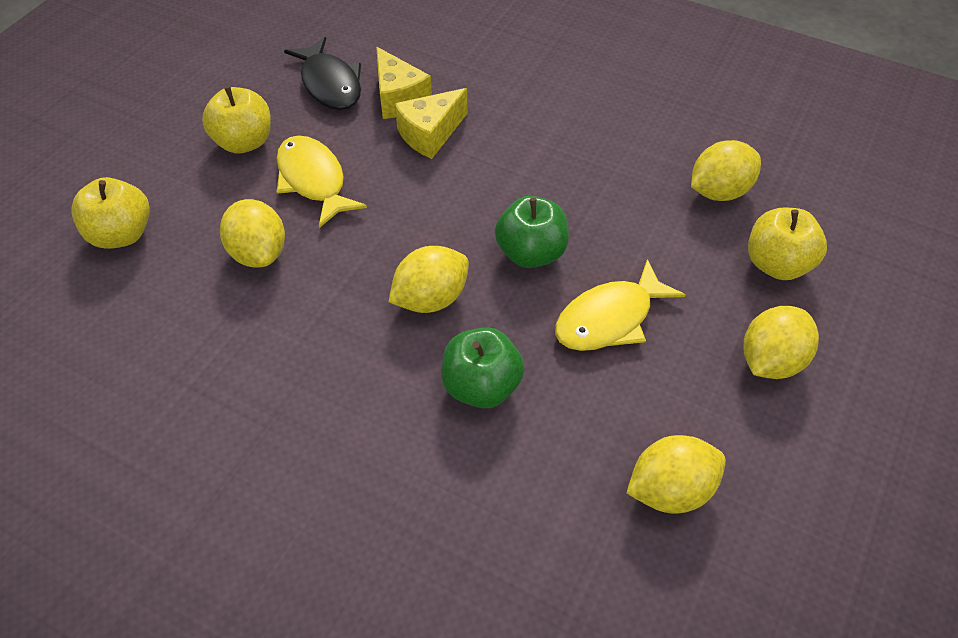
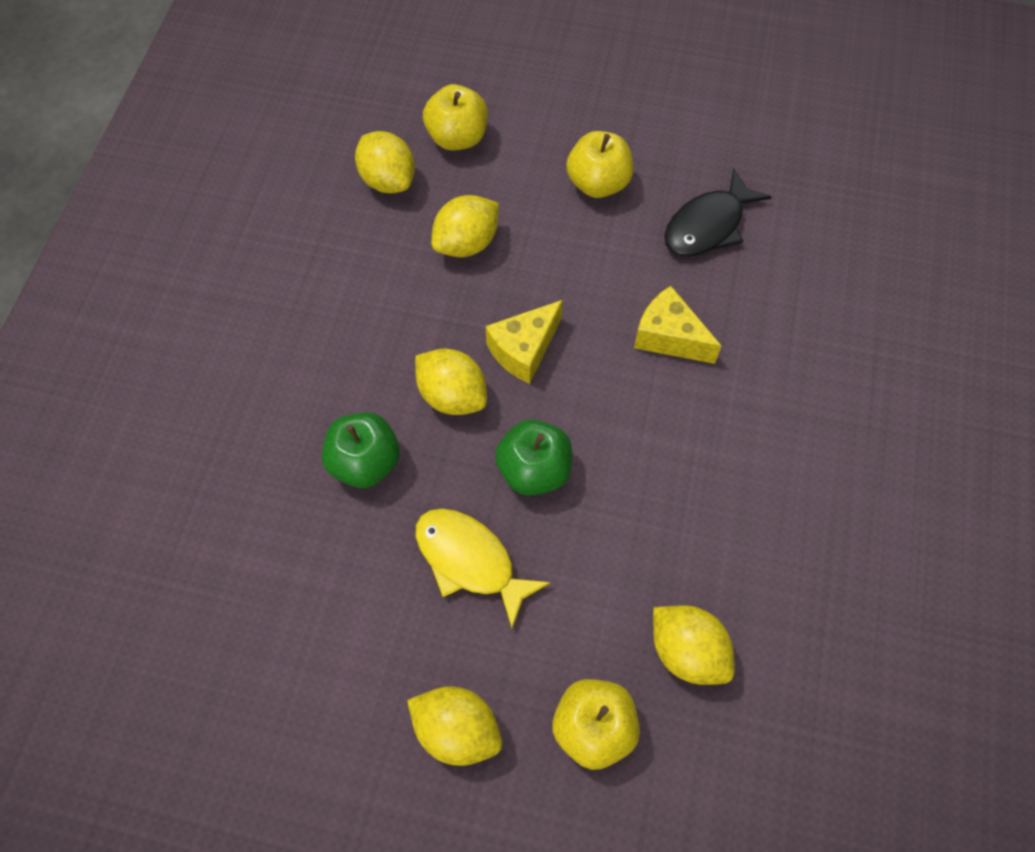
camera: 75 degrees right, 10 degrees up
yellow fish [276,135,367,228] -> none
yellow cheese [376,47,432,119] -> yellow cheese moved to [486,300,563,384]
yellow lemon [626,435,726,513] -> yellow lemon moved to [355,131,415,193]

